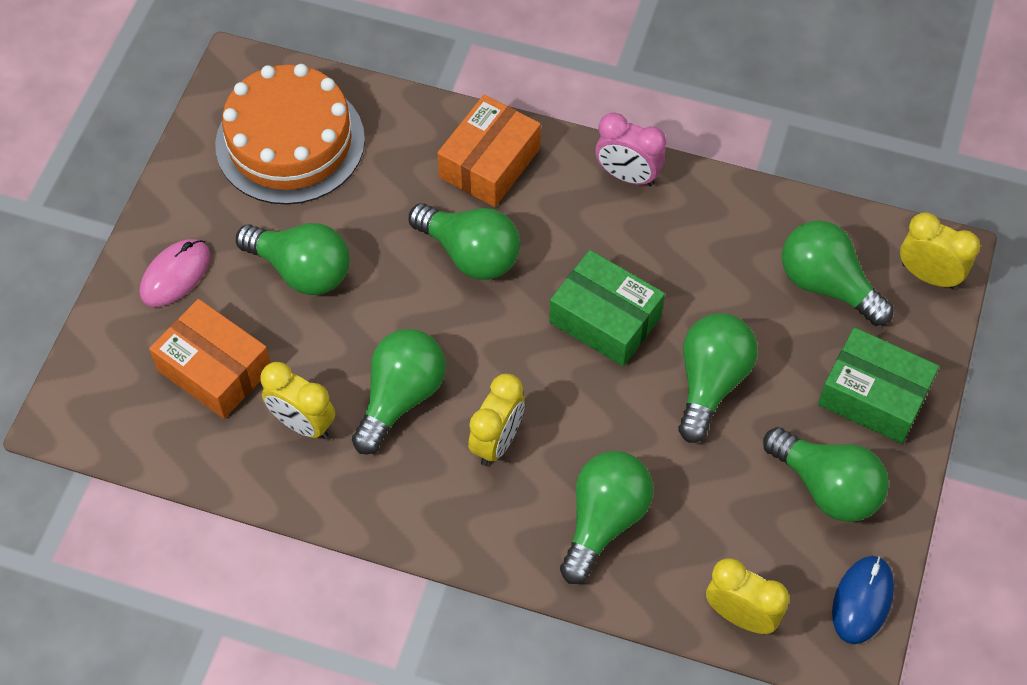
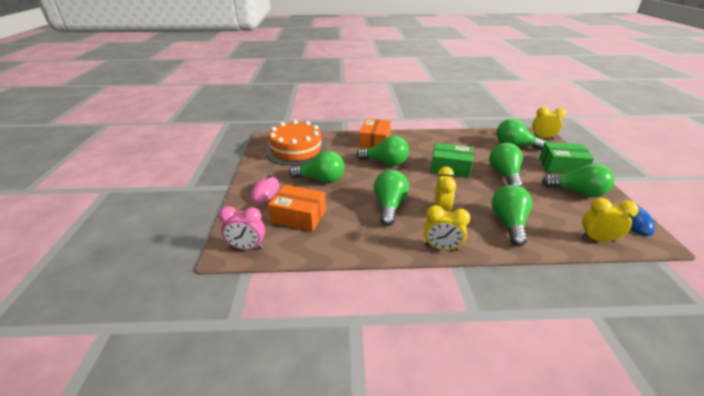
camera: 20 degrees left, 25 degrees down
yellow clock [260,362,335,439] -> yellow clock moved to [424,205,470,251]
pink clock [595,113,666,186] -> pink clock moved to [219,206,265,250]

